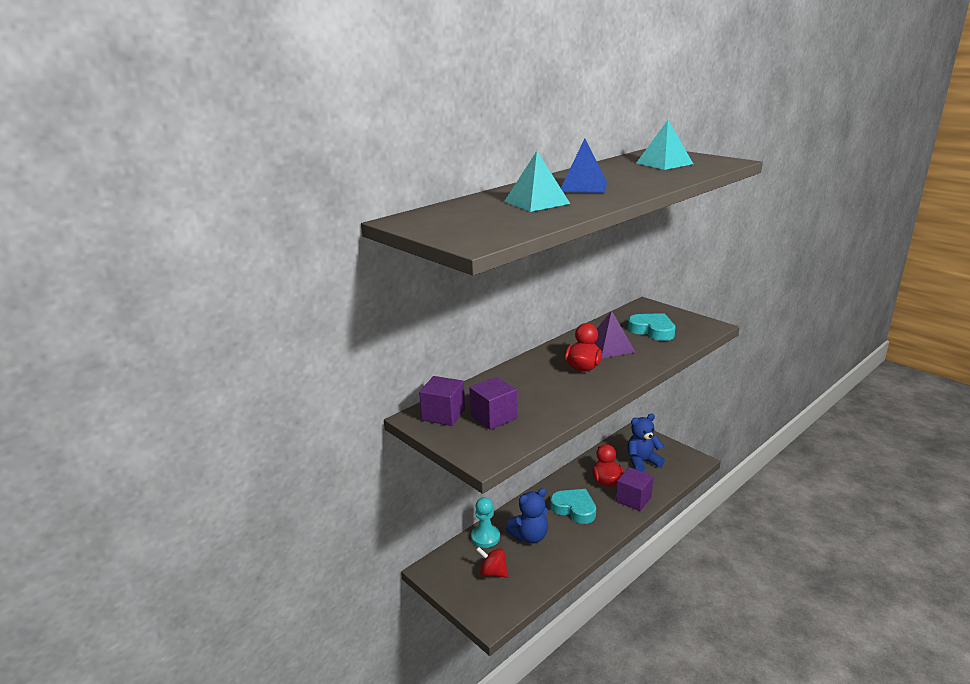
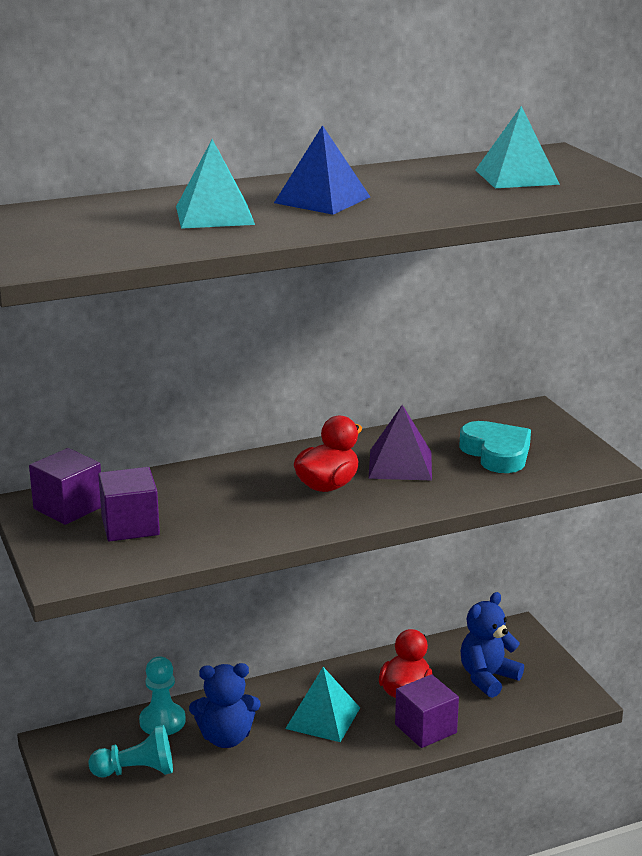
camera: 20 degrees right, 0 degrees up
red spinning top [476,547,509,578] -> turquoise pawn [88,725,173,778]
turquoise heart [550,489,596,524] -> turquoise pyramid [285,667,360,742]
blue teddy bear [628,414,665,472] -> blue teddy bear turned 45 degrees counterclockwise [461,592,524,698]

